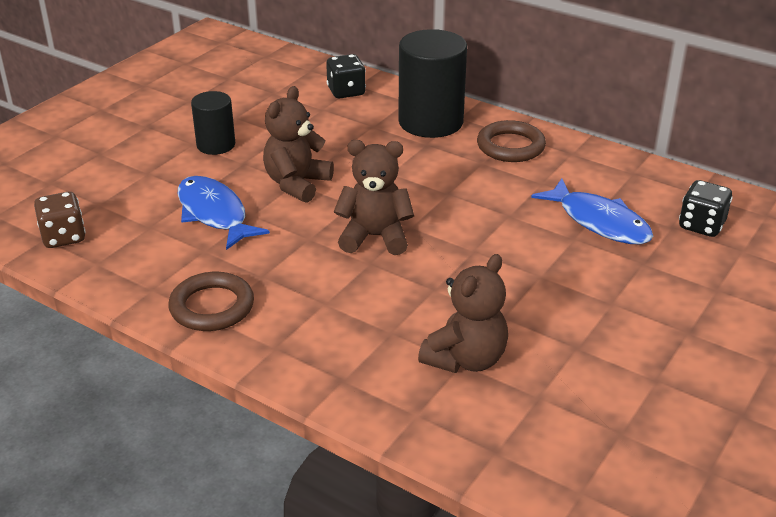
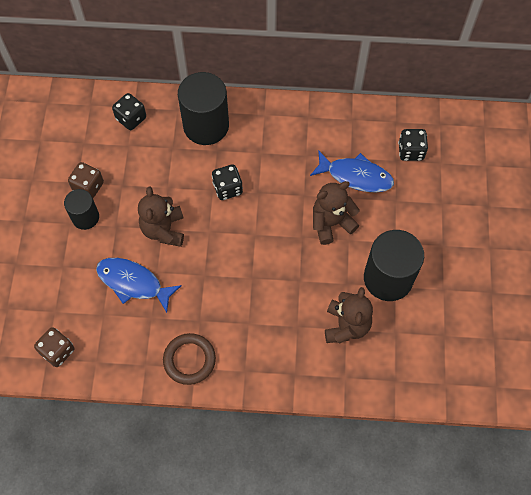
camera: 30 degrees left, 30 degrees up
brown teddy bear [334,140,414,255] -> brown teddy bear moved to [313,181,360,245]
brown ring [477,120,546,162] -> none
none -> brown dice [68,162,104,198]
none -> black dice [212,165,243,200]
none -> black cylinder [364,230,424,301]

